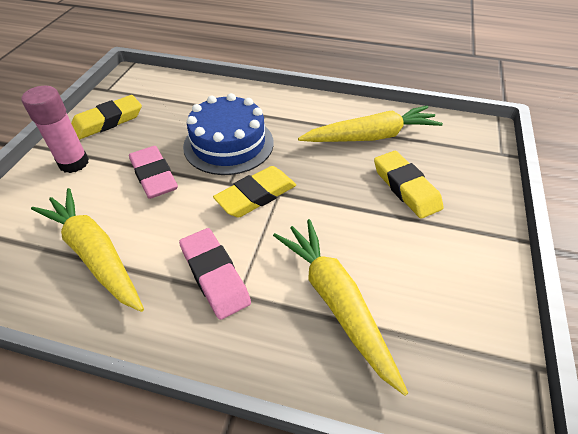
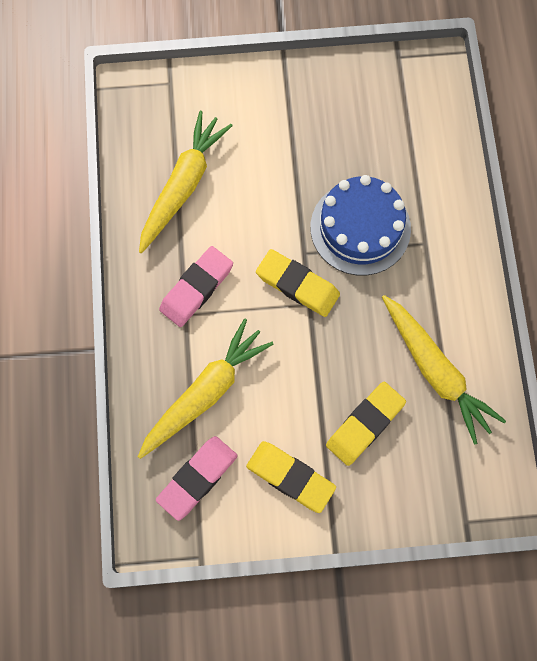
camera: 70 degrees right, 25 degrees up
pink glue stick [21,86,89,173] -> none
yellow eraser [71,95,142,140] -> yellow eraser moved to [246,441,336,513]
pink eraser [129,146,178,199] -> pink eraser moved to [156,436,237,521]

